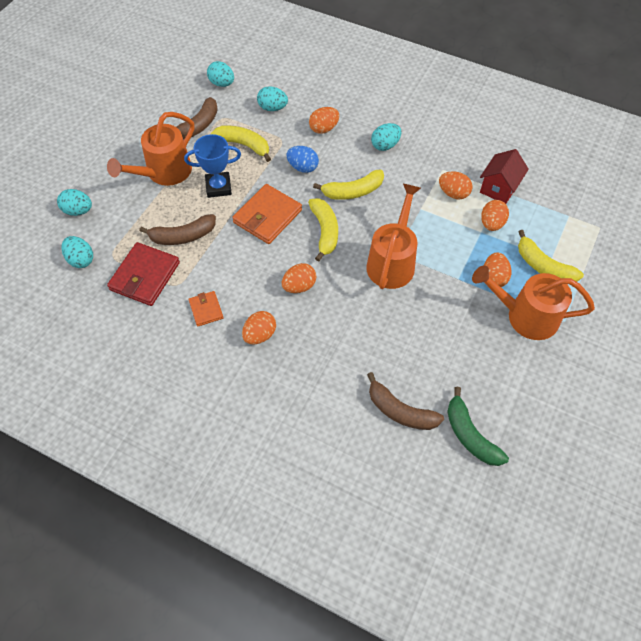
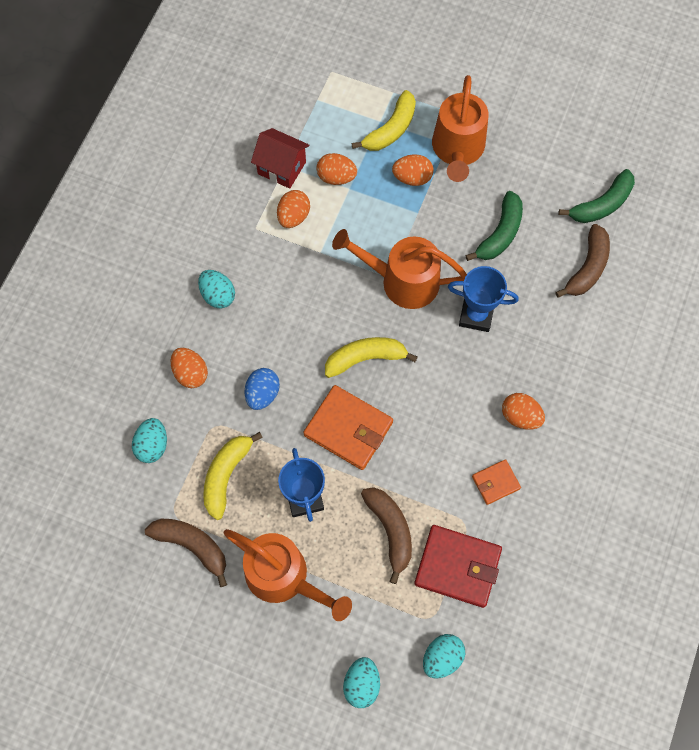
camera: 95 degrees left, 10 degrees up
turquoise egg [207,61,234,87] -> none
orange egg [282,263,317,293] -> none
yellow banana [313,170,384,200] -> none
none -> blue trophy [448,266,519,332]
none -> green banana [465,191,523,261]

